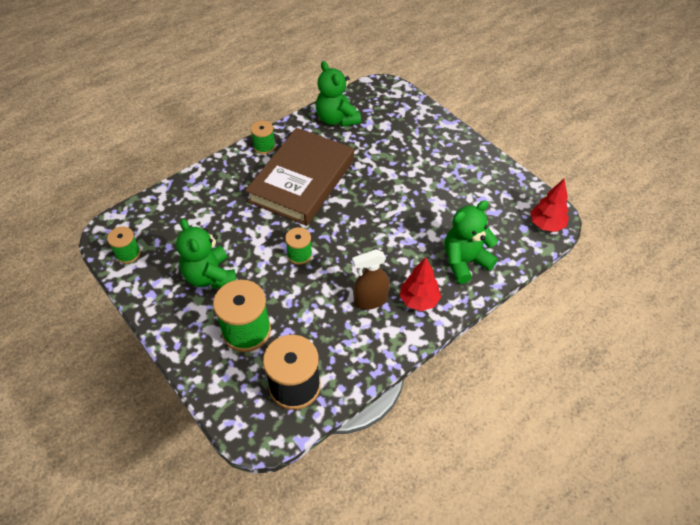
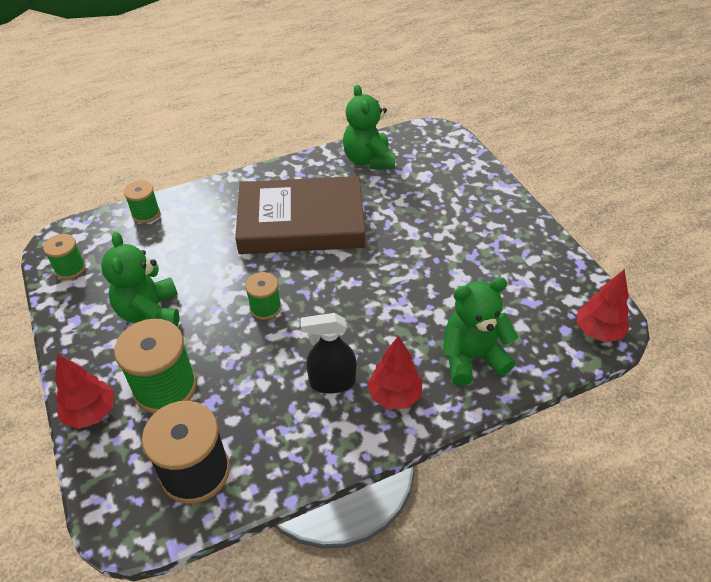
camera: 15 degrees right, 5 degrees down
brown book [245,128,354,226] -> brown book turned 45 degrees clockwise [235,176,365,254]
green spool [251,120,275,154] -> green spool moved to [124,180,160,223]
brown spray bottle [352,249,390,310] -> black spray bottle [301,313,357,393]
none -> red tree [55,354,114,429]

